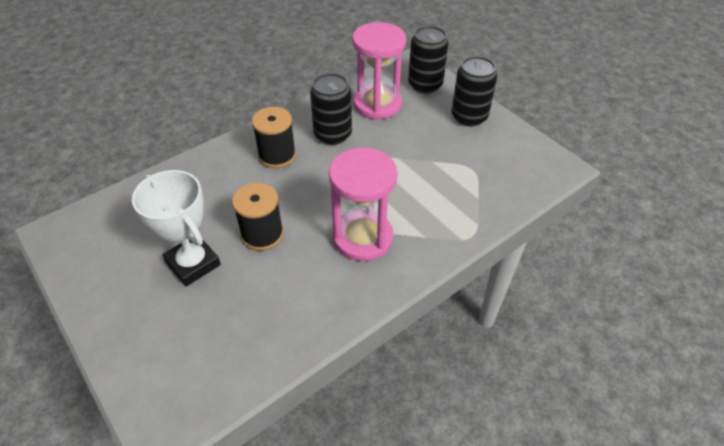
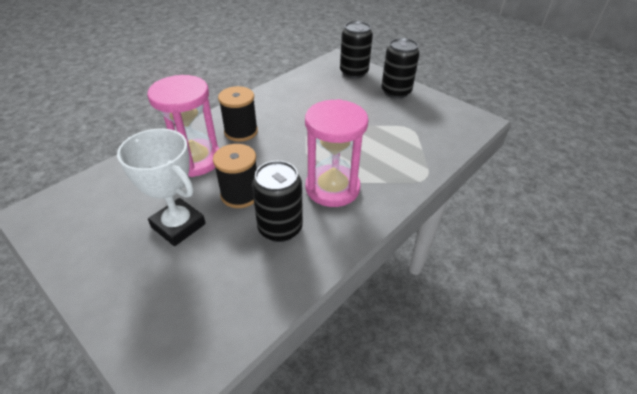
camera: 10 degrees left, 5 degrees down
black can [310,73,352,145] -> black can moved to [252,161,303,242]
pink hourglass [352,22,406,120] -> pink hourglass moved to [147,75,219,177]

